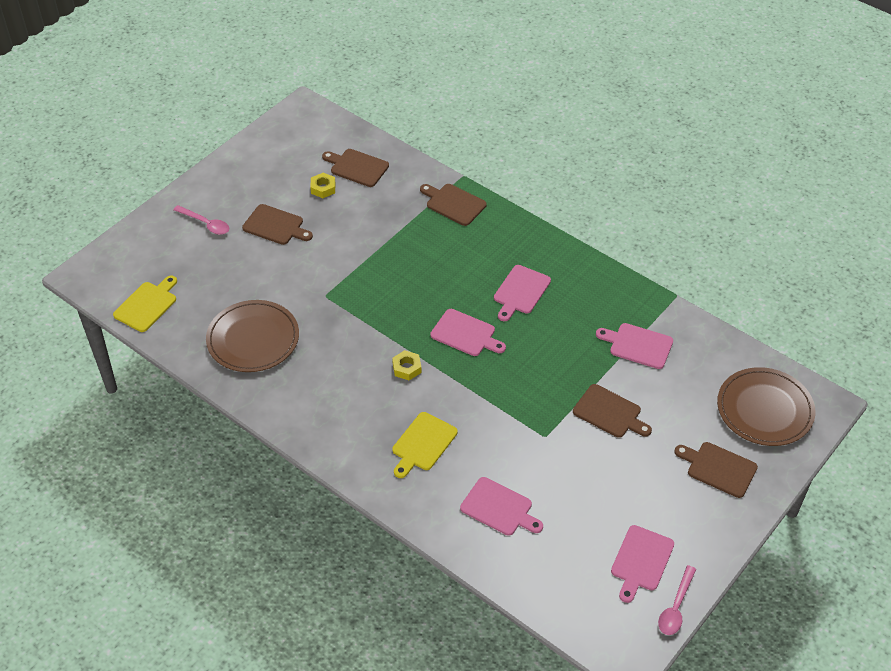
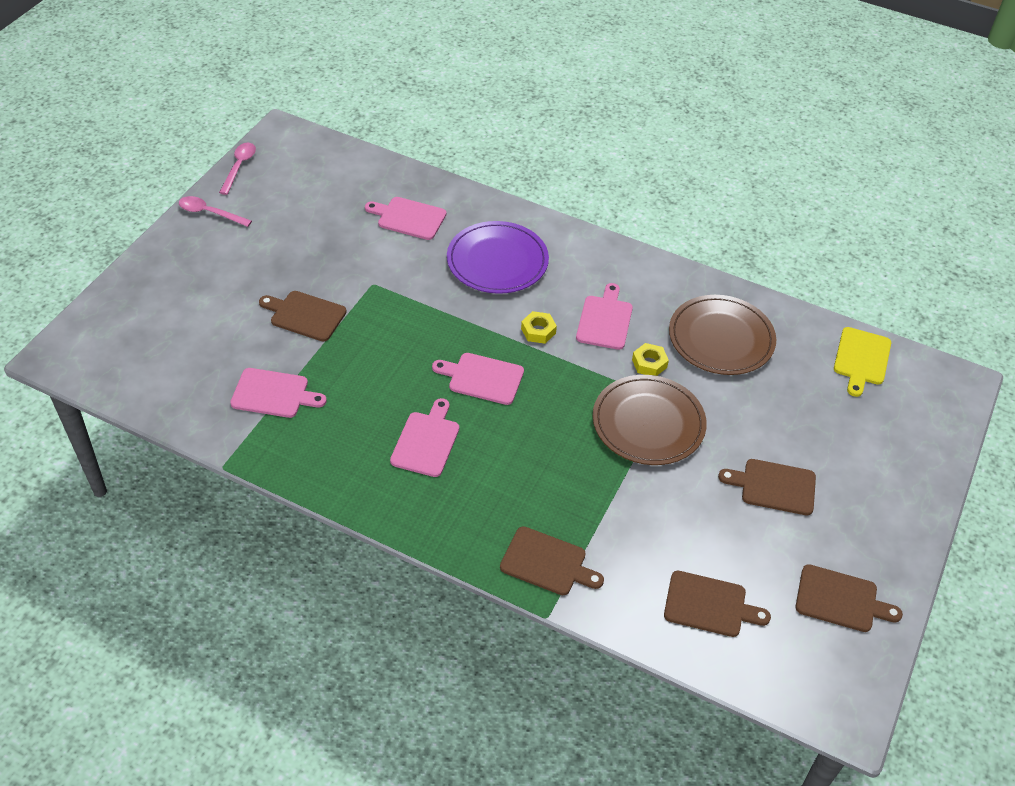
camera: 165 degrees right, 0 degrees up
pink spoon [173,205,229,235] -> pink spoon moved to [179,196,252,227]
yellow nut [310,173,336,198] -> yellow nut moved to [632,343,669,376]
yellow cutting board [392,412,458,478] -> purple plate [447,221,549,294]
pink cutting board [611,525,674,603] -> pink cutting board moved to [576,283,633,350]
brown cutting board [674,442,758,498] -> brown cutting board moved to [796,564,903,632]
brown plate [717,367,815,446] -> brown plate moved to [593,375,707,465]

